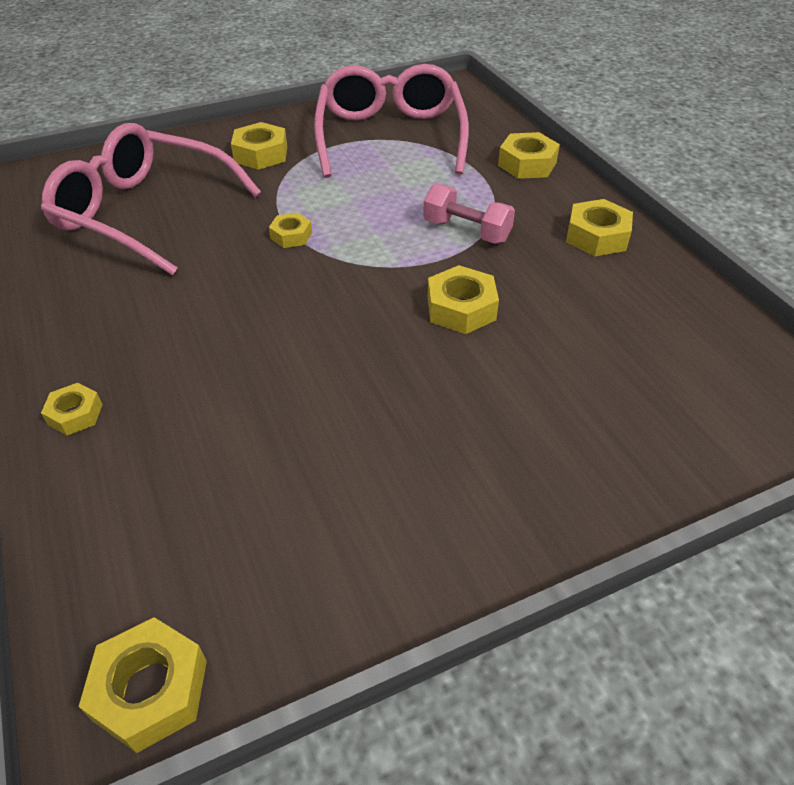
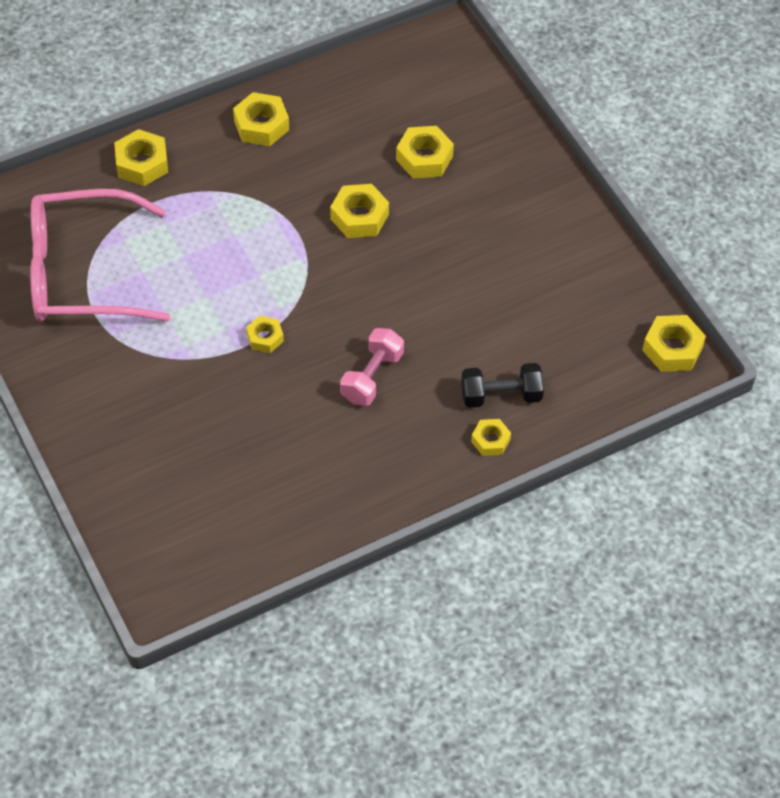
camera: 95 degrees left, 10 degrees up
pink glasses [41,123,261,276] -> none
yellow nut [231,122,287,170] -> yellow nut moved to [396,126,454,178]
pink dumbbell [423,184,515,244] -> pink dumbbell moved to [340,328,404,406]
none -> black dumbbell [461,363,544,408]

